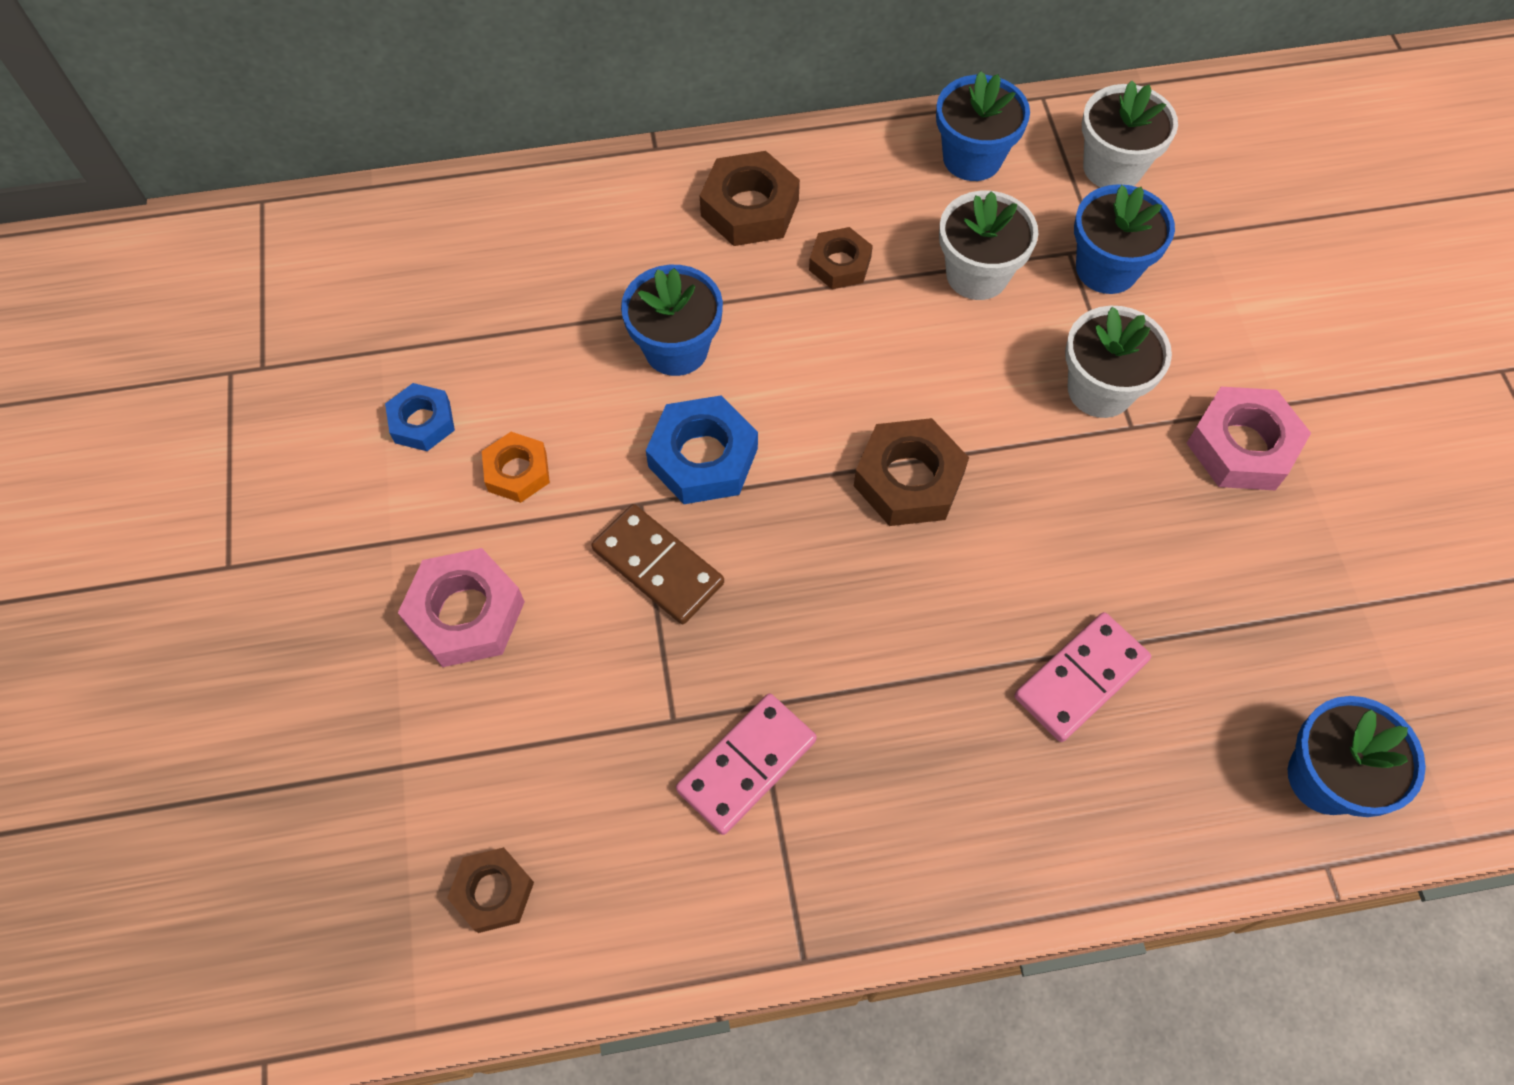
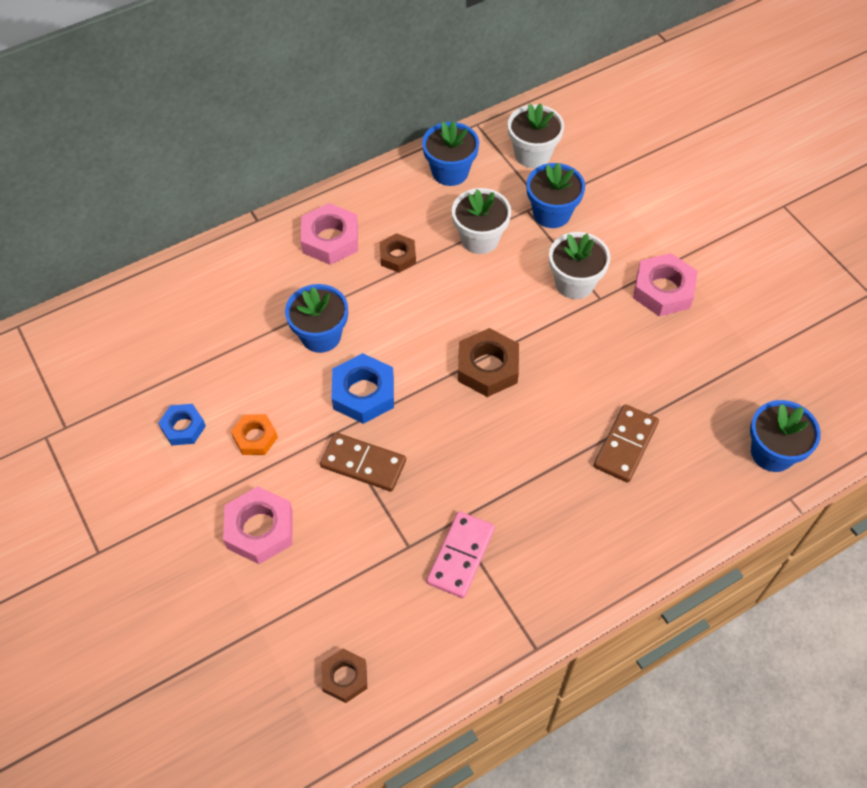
camera: 20 degrees left, 5 degrees down
brown nut [700,151,800,246] -> pink nut [301,203,358,265]
pink domino [1014,612,1151,742] -> brown domino [594,404,659,483]

